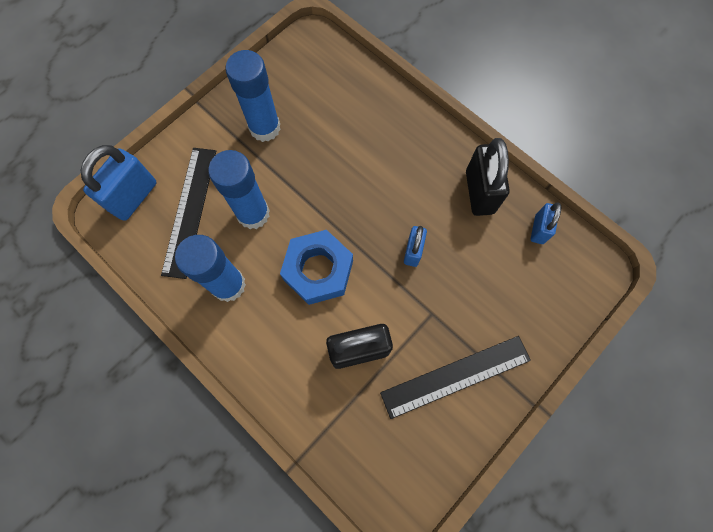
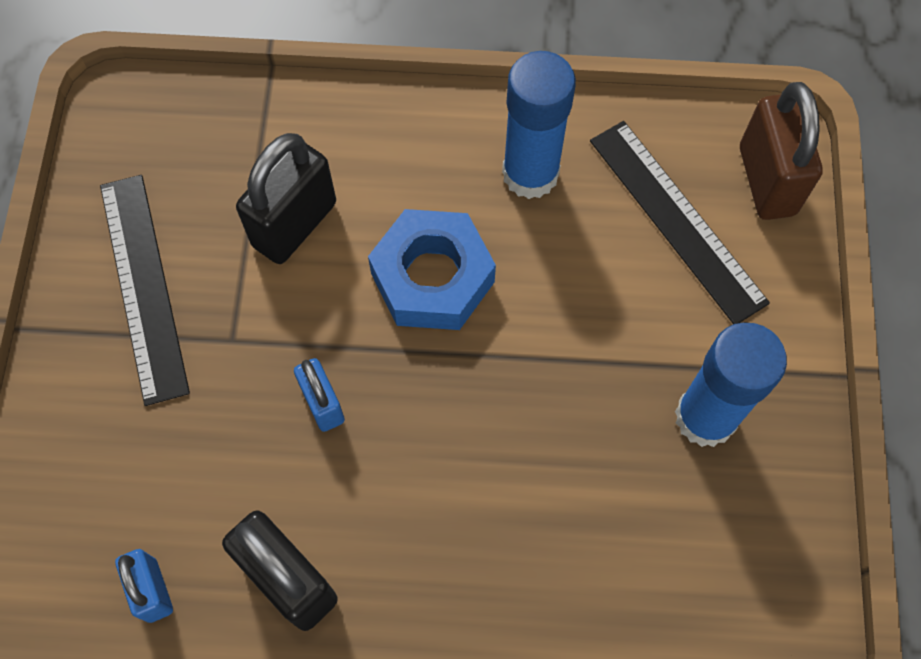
camera: 140 degrees right, 5 degrees down
blue padlock [81,145,157,221] -> brown padlock [740,82,823,220]
blue glue stick [208,150,270,229] -> none
black ruler [380,336,531,419] -> black ruler turned 45 degrees counterclockwise [100,175,190,406]

